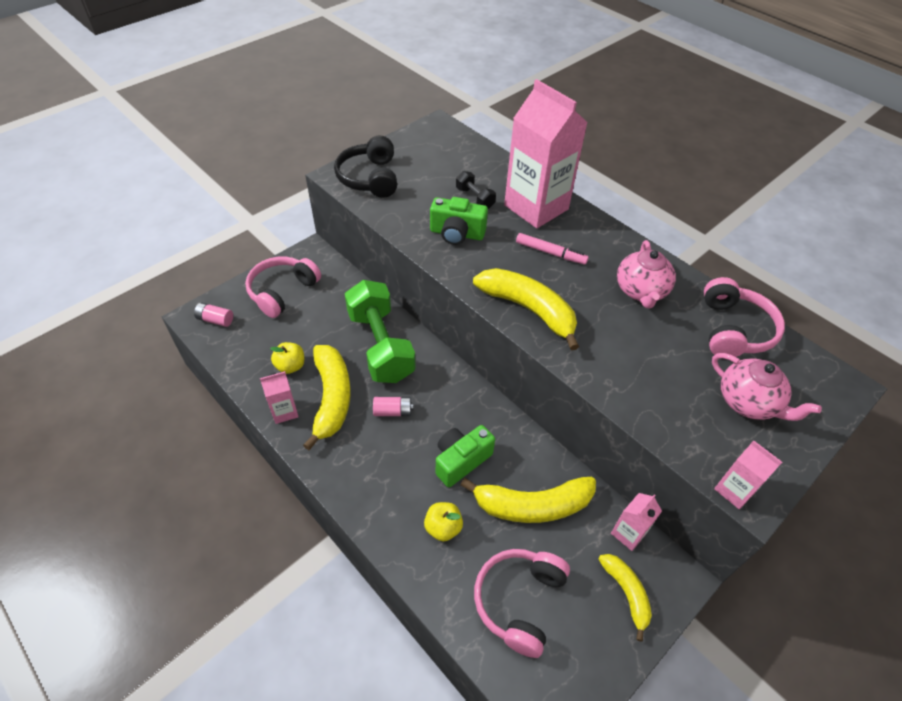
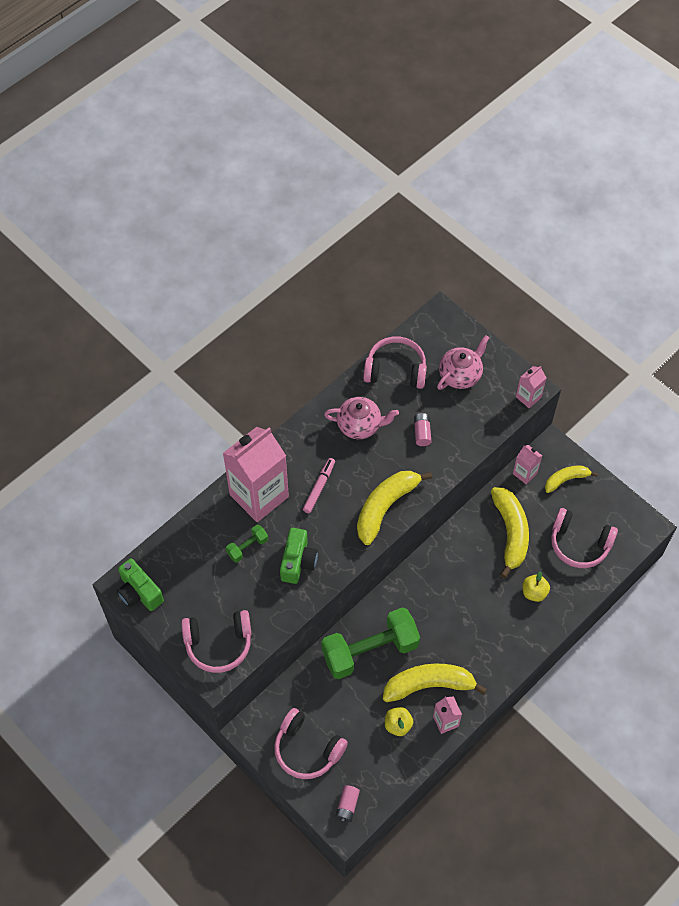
camera: 90 degrees left, 10 degrees up
black headphones [334,136,397,198] -> pink headphones [181,610,251,673]
pink battery [373,397,414,416] -> pink battery moved to [414,413,431,446]
green camera [436,425,495,487] -> green camera moved to [117,558,164,611]
black dumbbell [456,171,496,209] -> green dumbbell [226,525,268,563]

